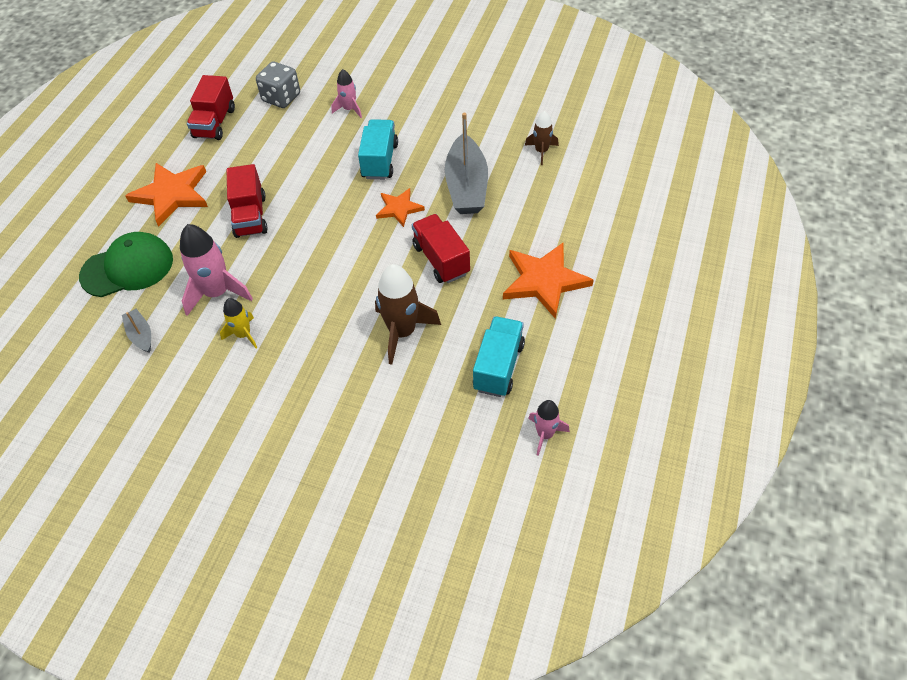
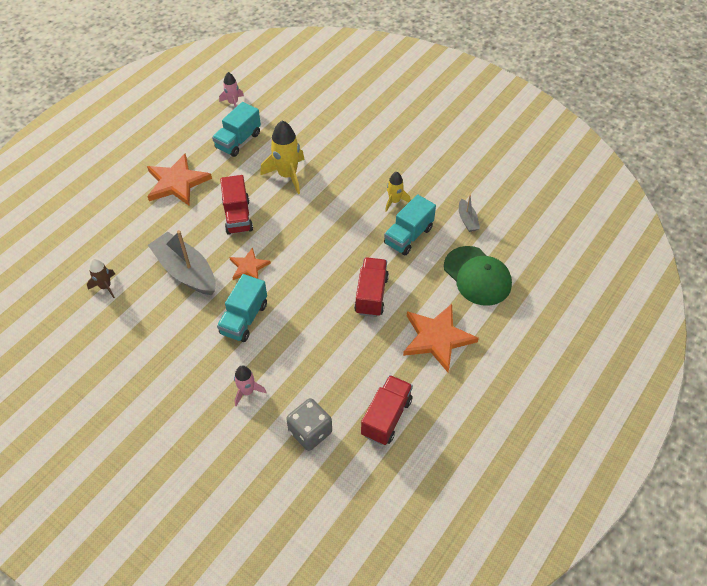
camera: 165 degrees left, 0 degrees up
green cap [79,232,173,297] -> green cap turned 120 degrees counterclockwise [444,246,512,306]
pink rocket [180,224,253,316] -> turquoise truck [384,194,436,256]
brown rocket [375,264,441,365] -> yellow rocket [260,120,305,194]
grey boat [445,113,488,214] -> grey boat turned 60 degrees counterclockwise [148,230,215,295]

